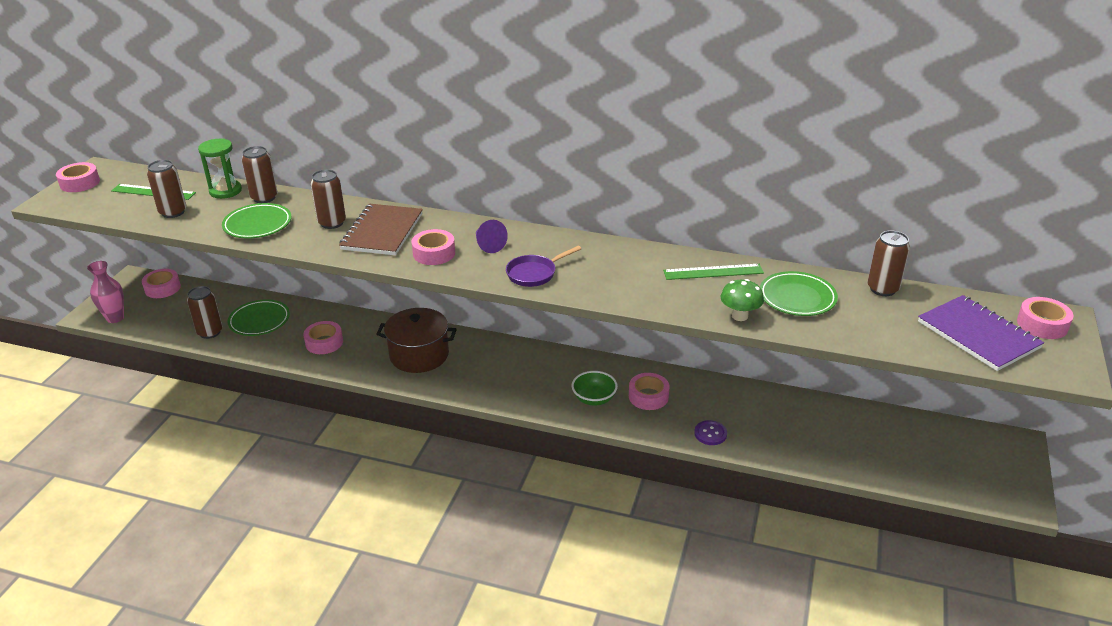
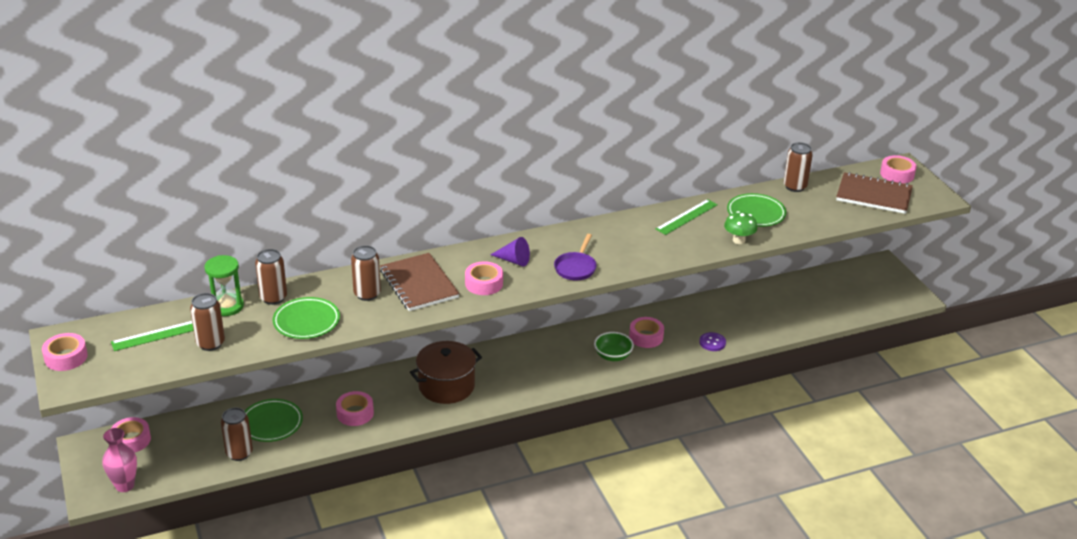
camera: 40 degrees left, 0 degrees up
purple notebook [918,295,1044,371] -> brown notebook [836,172,913,214]

